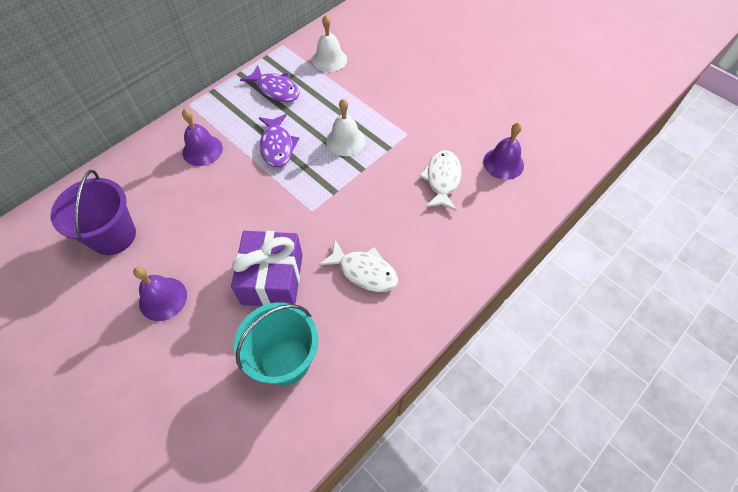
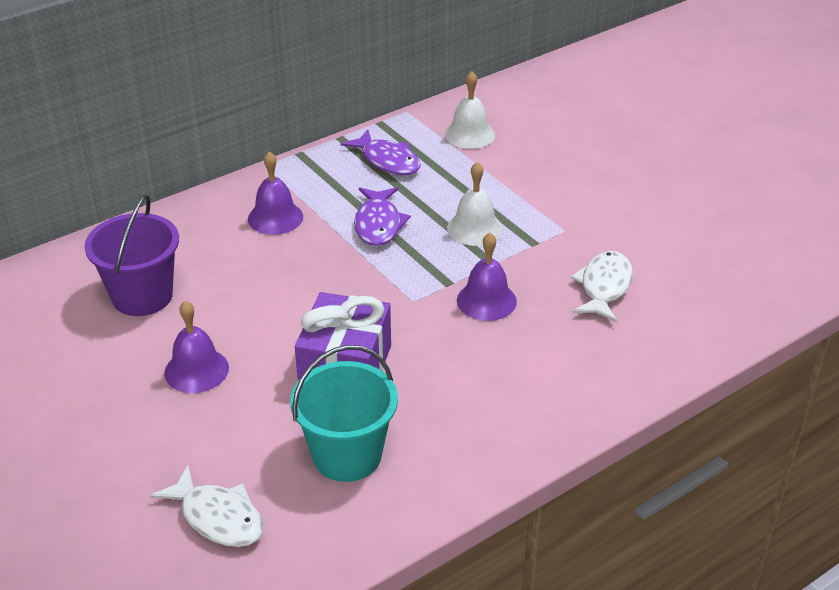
camera: 10 degrees right, 20 degrees down
white fish [318,240,398,292] -> white fish moved to [150,465,264,547]
purple bell [483,122,524,180] -> purple bell moved to [457,233,517,321]

